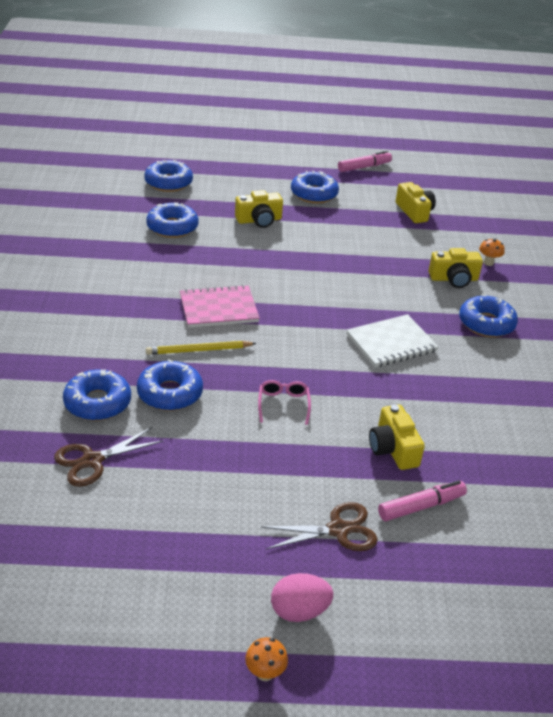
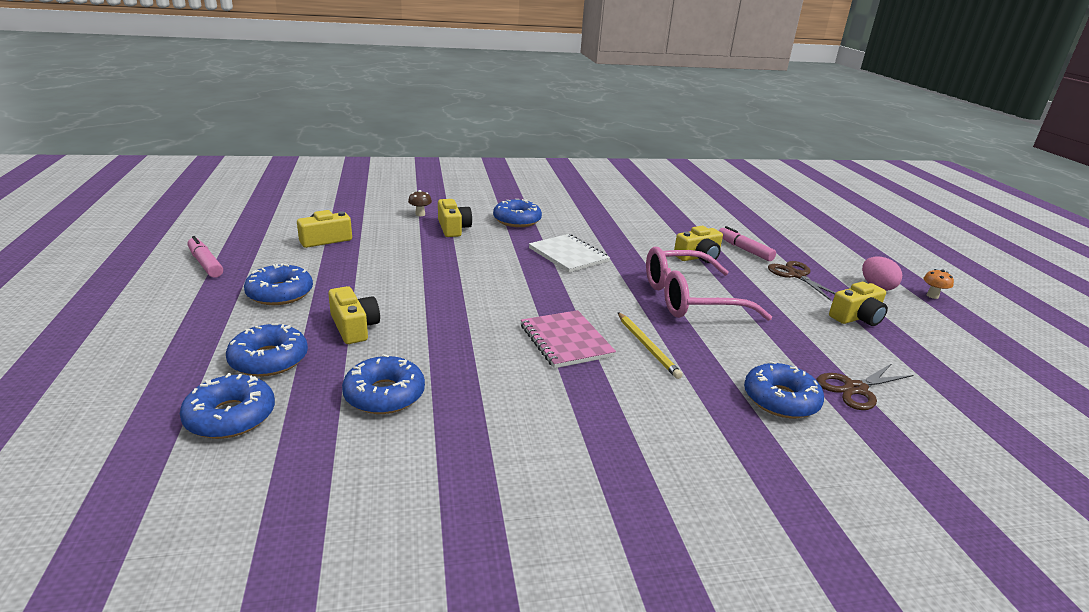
camera: 100 degrees left, 10 degrees down
brown scissors [54,427,164,487] -> brown scissors turned 105 degrees clockwise [816,364,914,410]
blue donut [137,359,203,411] -> blue donut moved to [226,323,308,377]
pink glasses [258,380,311,425] -> pink glasses [646,247,772,321], size x2.38
orange mushroom [479,238,505,266] -> brown mushroom [408,190,432,216]
none -> yellow camera [829,282,888,326]

